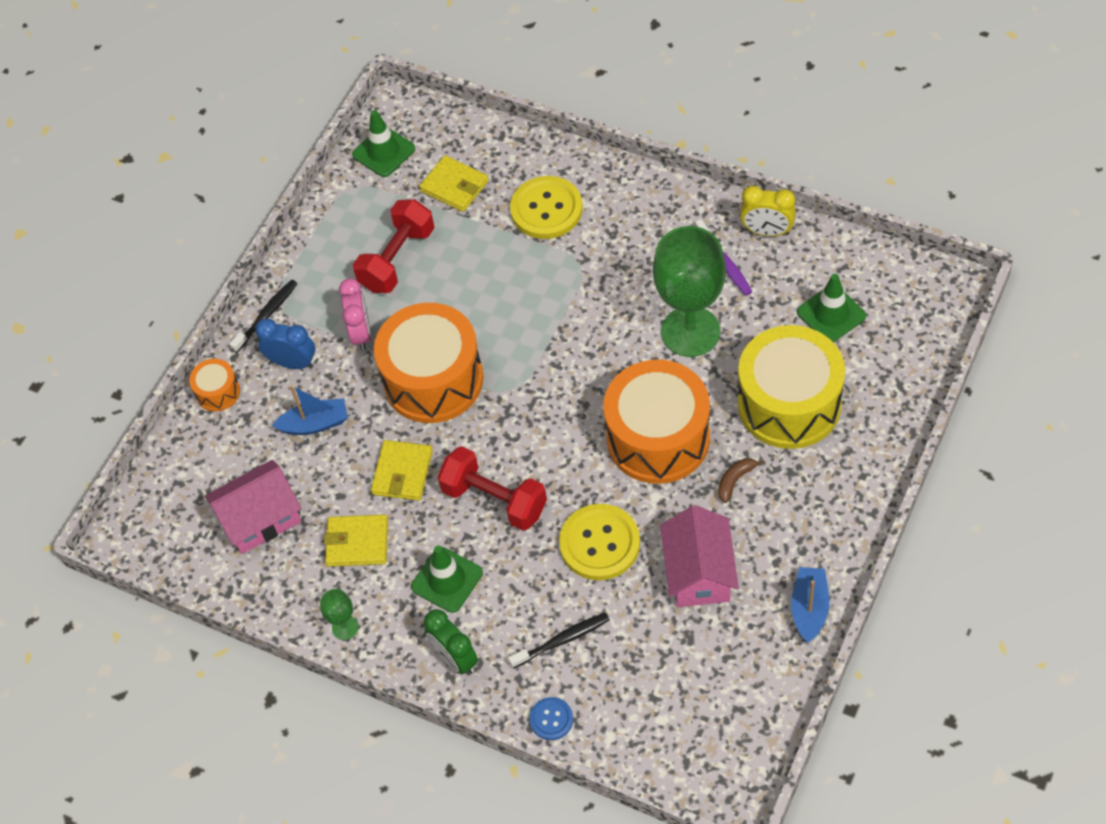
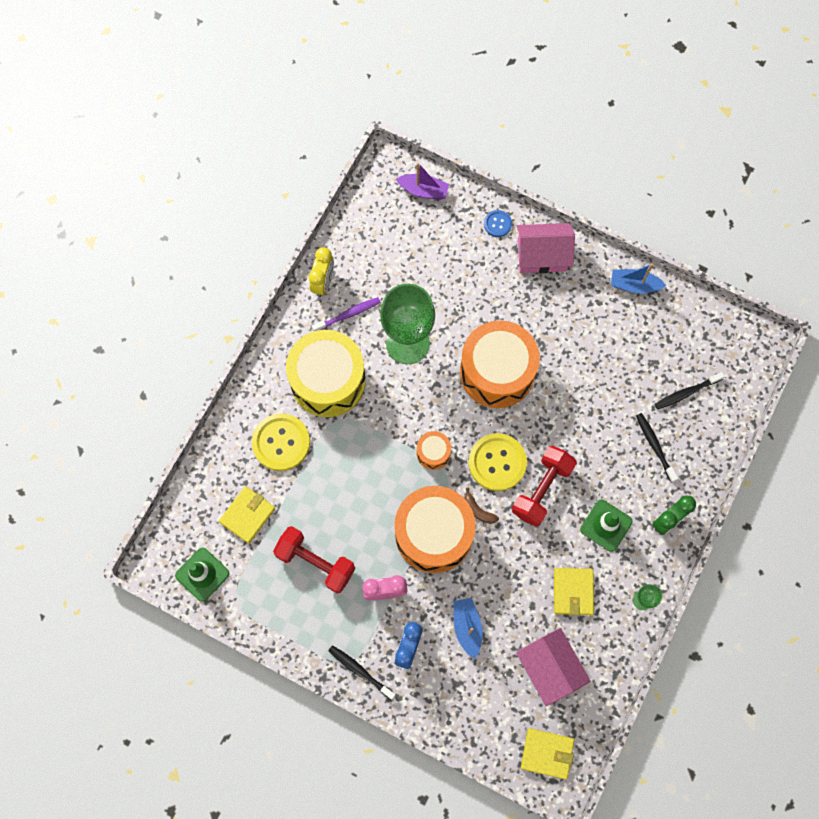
camera: 95 degrees left, 15 degrees up
orange drum [189,359,240,412] -> orange drum moved to [417,431,451,470]
yellow wallet [371,440,433,501] -> yellow wallet moved to [521,728,574,780]
blue button [529,697,573,740] -> blue button moved to [484,210,512,237]
yellow button [559,504,640,580] -> yellow button moved to [468,433,527,491]
pink house [660,505,739,607] -> pink house moved to [516,223,575,273]
brown banana [718,458,764,503] -> brown banana moved to [464,488,499,524]
yellow drum [738,325,845,449] -> yellow drum moved to [286,330,366,417]
green traffic cone [797,274,866,342] -> none
none -> purple boat [396,163,449,200]
none -> black toothbrush [655,372,725,410]

